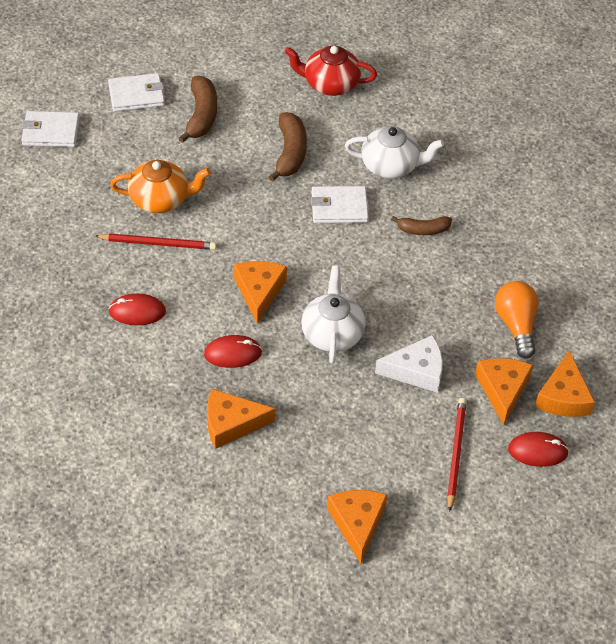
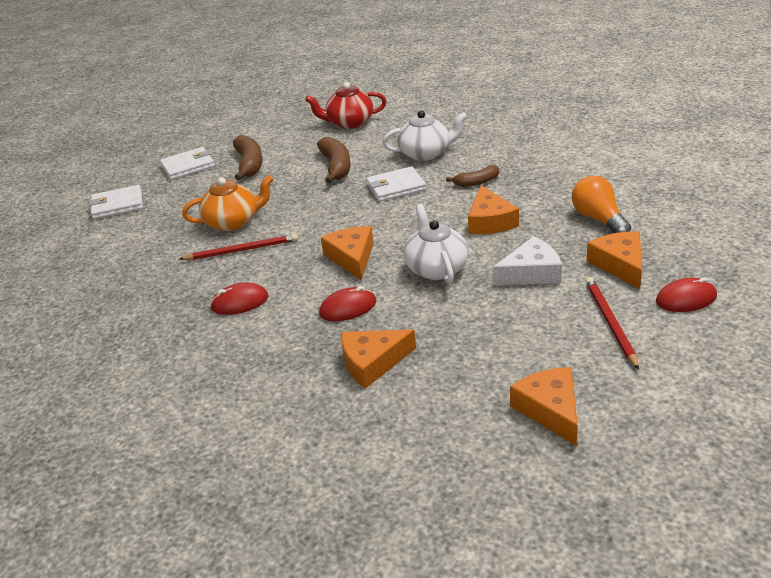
camera: 10 degrees left, 15 degrees down
orange cheese [535,351,595,417] -> orange cheese moved to [468,185,519,234]

